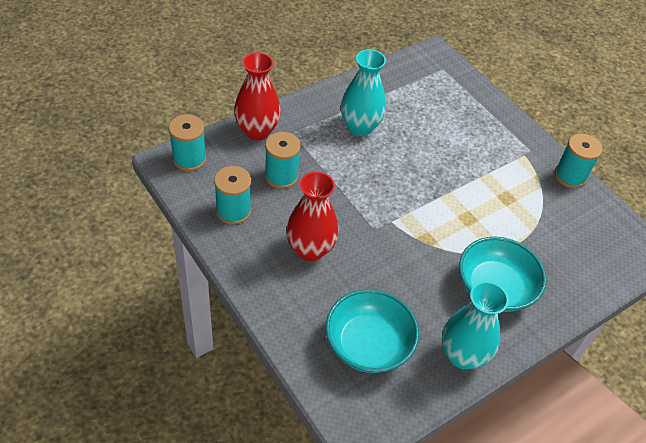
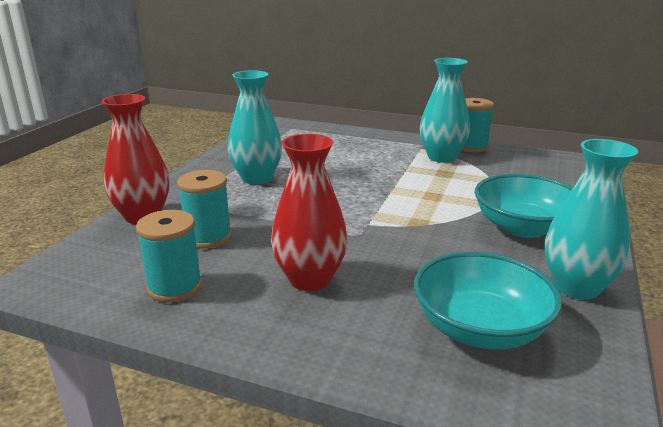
camera: 30 degrees left, 25 degrees down
turquoise spool [169,114,206,171] -> none
none -> turquoise vase [420,58,470,163]

